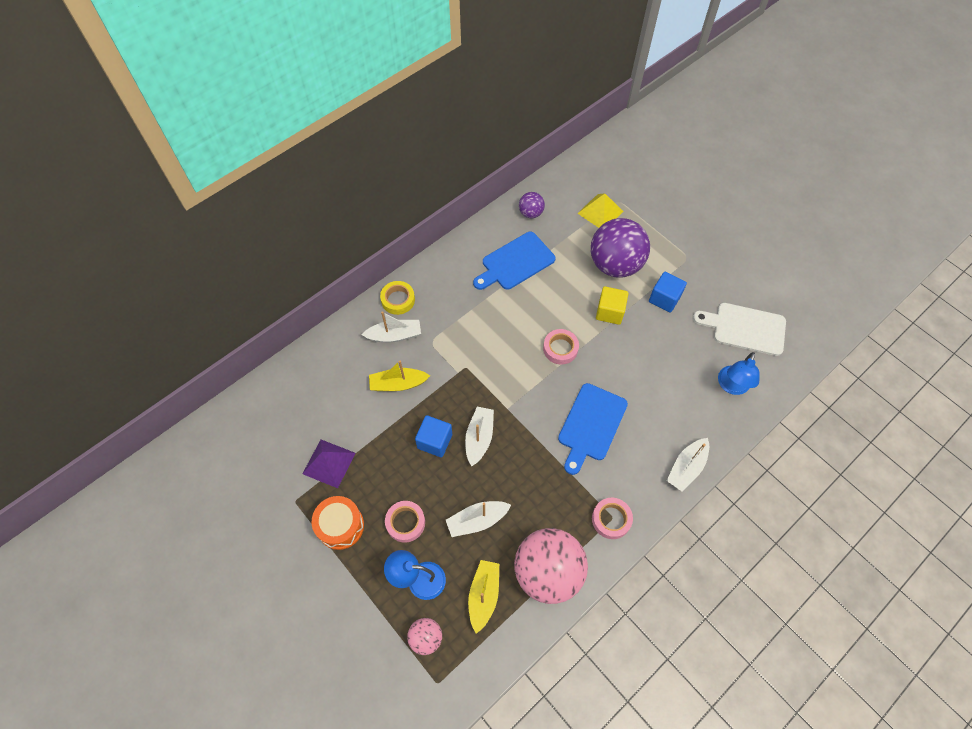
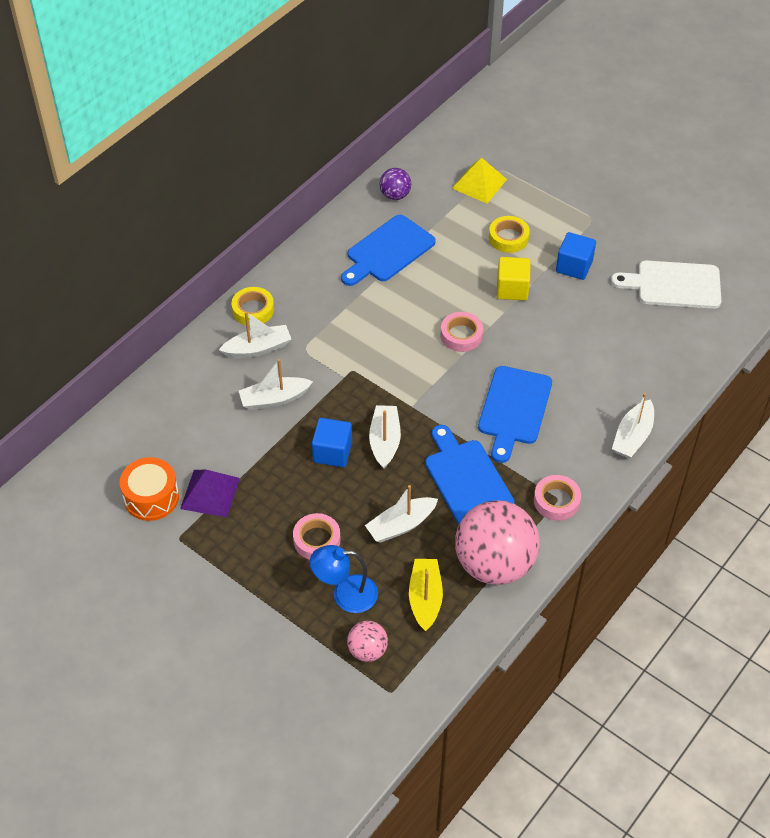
camera: 10 degrees left, 10 degrees down
orange drum [312,496,364,550] -> orange drum moved to [120,457,179,521]
yellow boat [369,361,430,391] -> white boat [239,359,313,410]
purple ball [591,218,650,278] -> yellow tape [489,216,530,253]
blue lamp [718,352,760,395] -> none
none -> blue cutting board [425,425,515,524]

